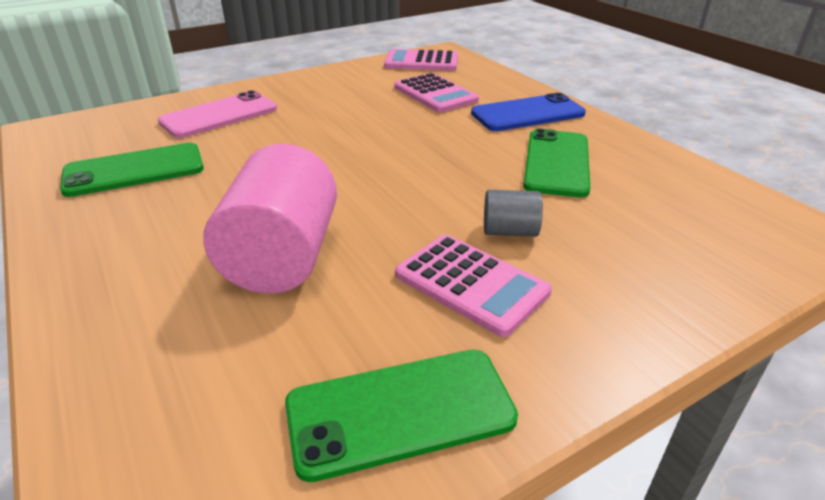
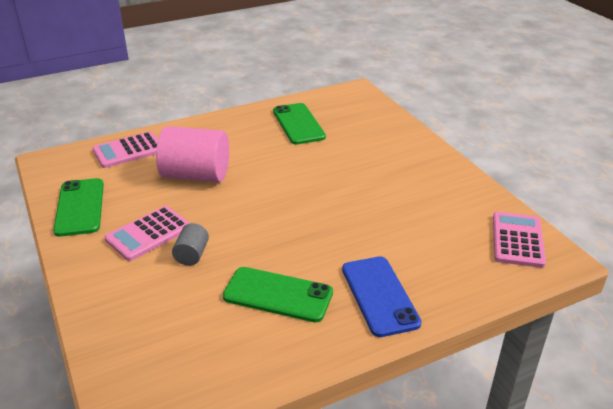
camera: 95 degrees right, 0 degrees up
pink phone [158,91,277,138] -> none
pink calculator [394,73,479,112] -> pink calculator moved to [92,132,158,168]

